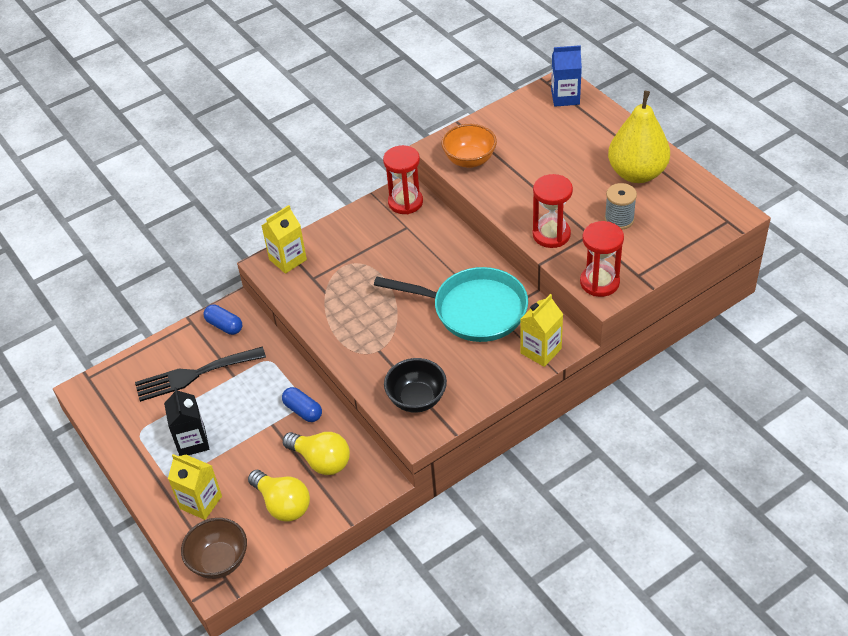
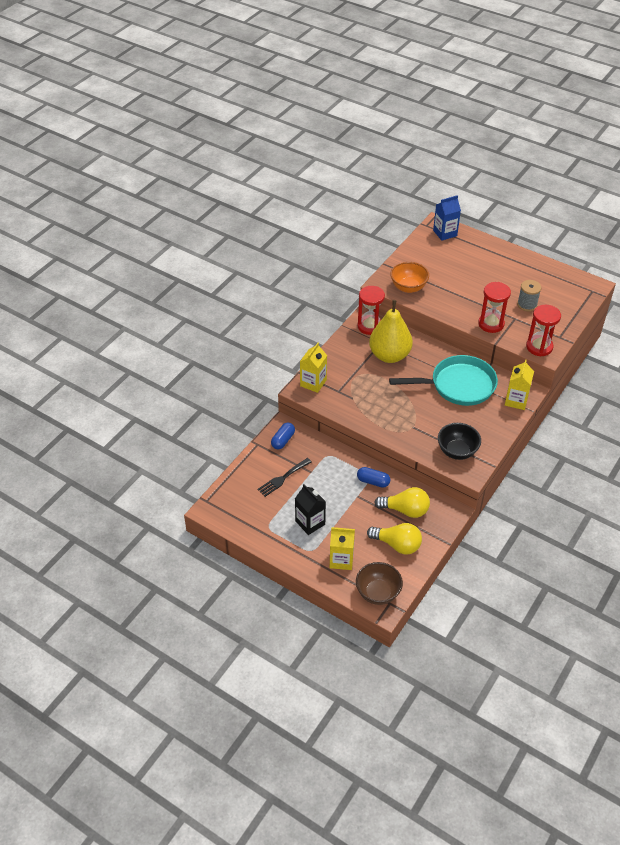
camera: 25 degrees left, 0 degrees up
black fork [135,347,266,402] -> black fork [257,458,312,497], size x0.66
blue capsule [203,304,242,335] -> blue capsule turned 75 degrees counterclockwise [271,423,295,449]
yellow pear [608,91,670,183] -> yellow pear moved to [369,300,413,363]

